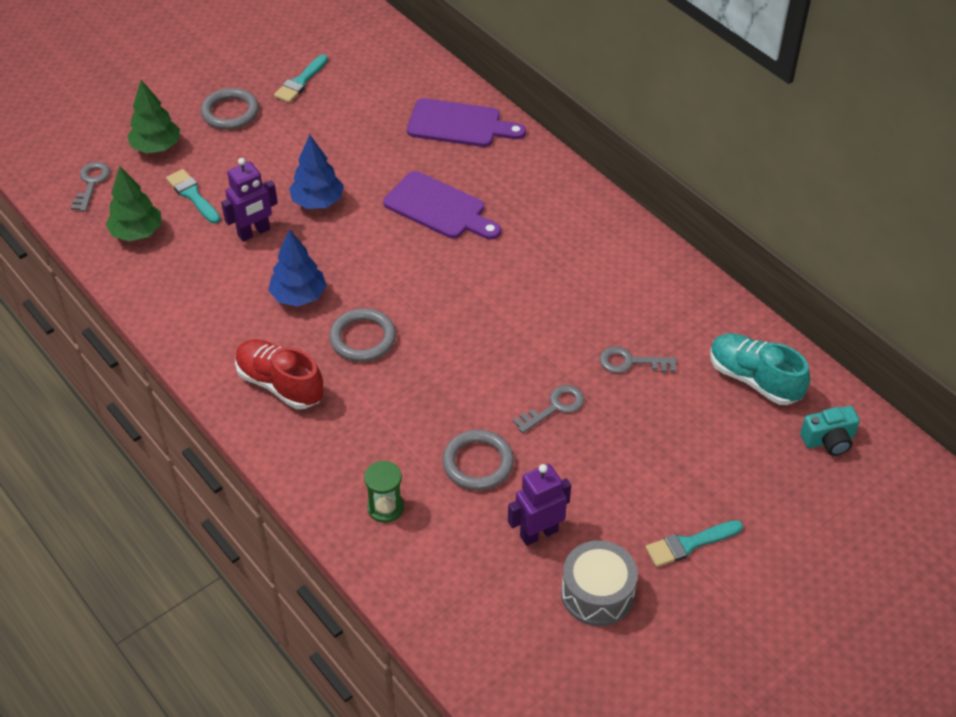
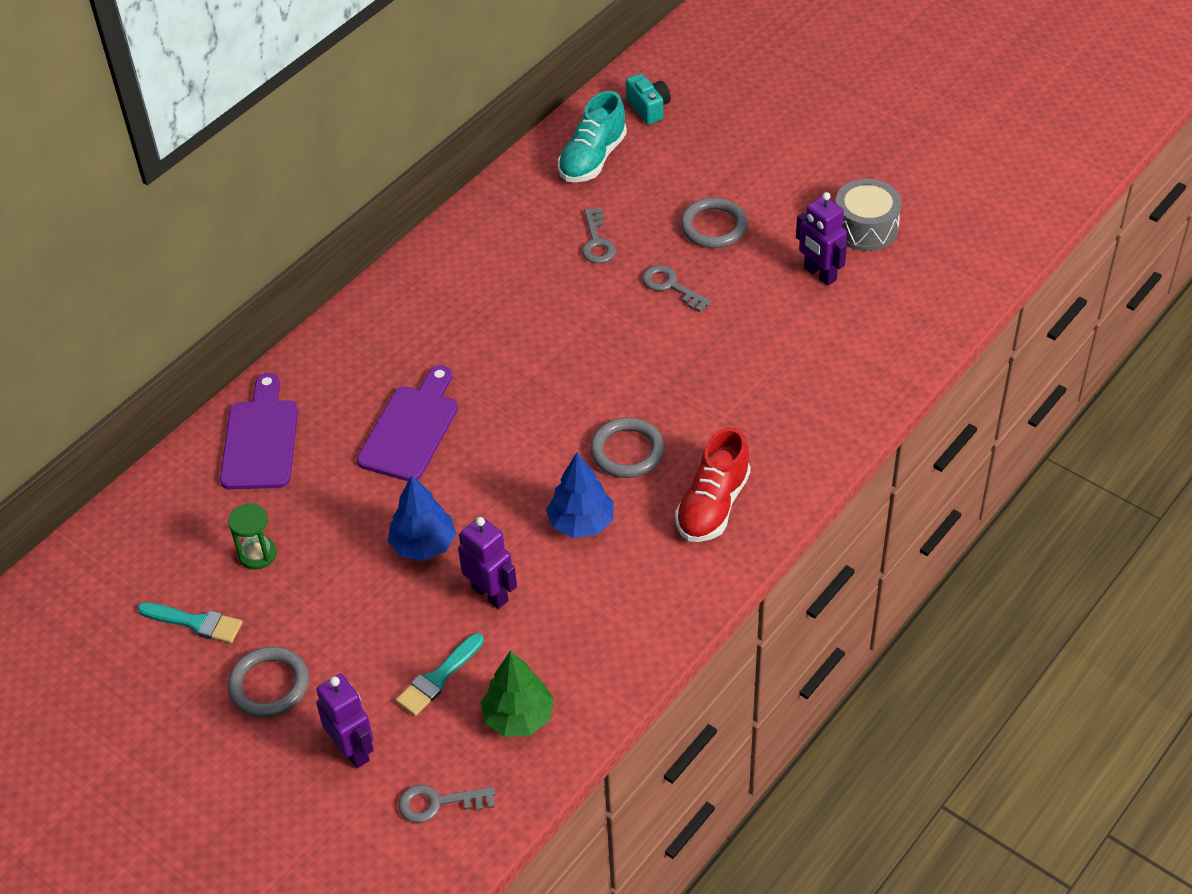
camera: 100 degrees left, 0 degrees up
green tree [127,80,180,154] -> purple robot [316,674,374,768]
green hourglass [364,461,404,523] -> green hourglass moved to [228,503,277,570]
grey ring [442,430,514,490] -> grey ring moved to [680,198,748,248]
turquoise brush [645,520,743,567] -> none

